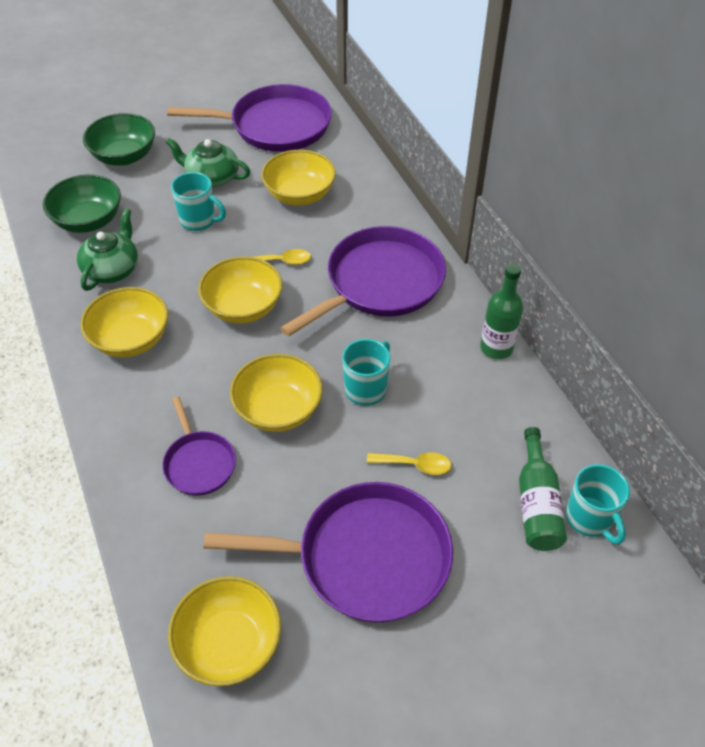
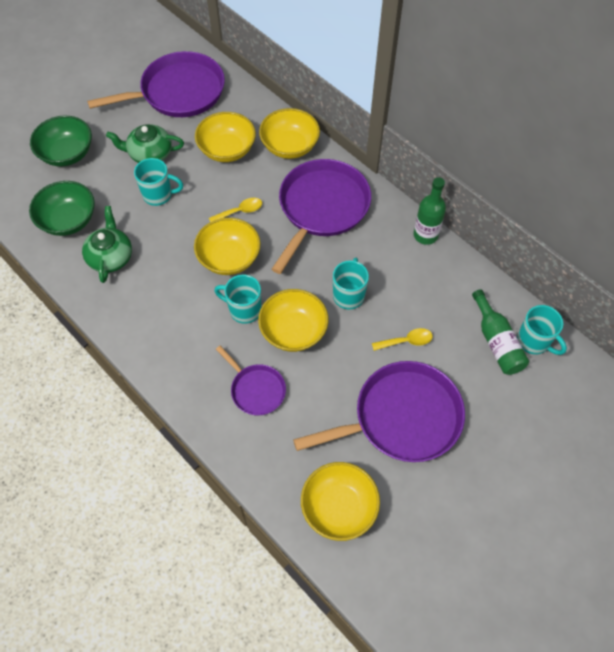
camera: 20 degrees left, 10 degrees up
yellow bowl [80,287,168,357] -> yellow bowl moved to [259,108,320,159]
none -> turquoise mug [214,275,261,324]

